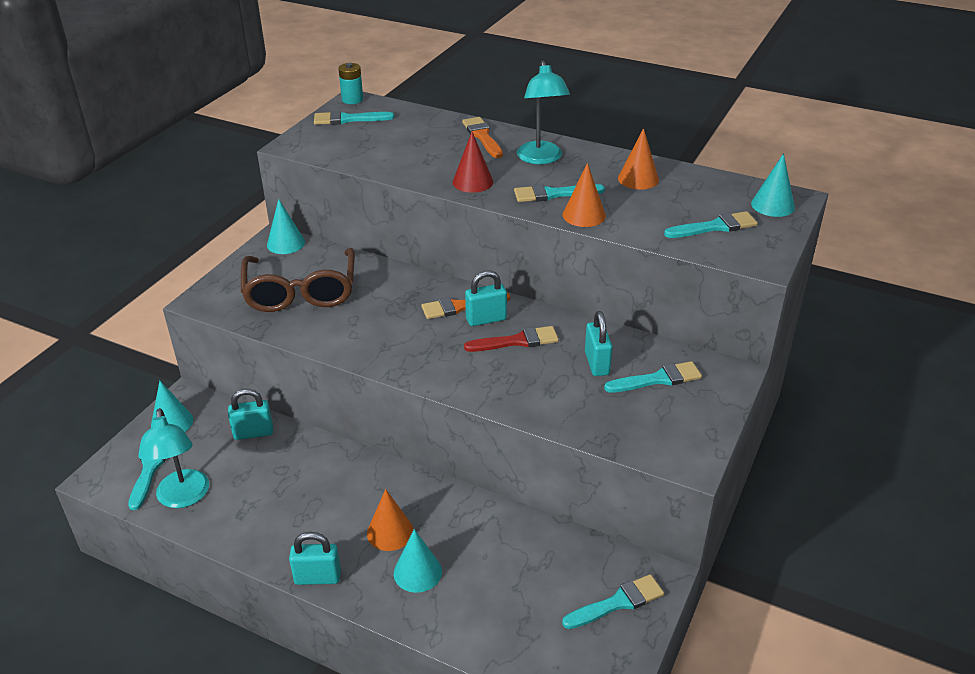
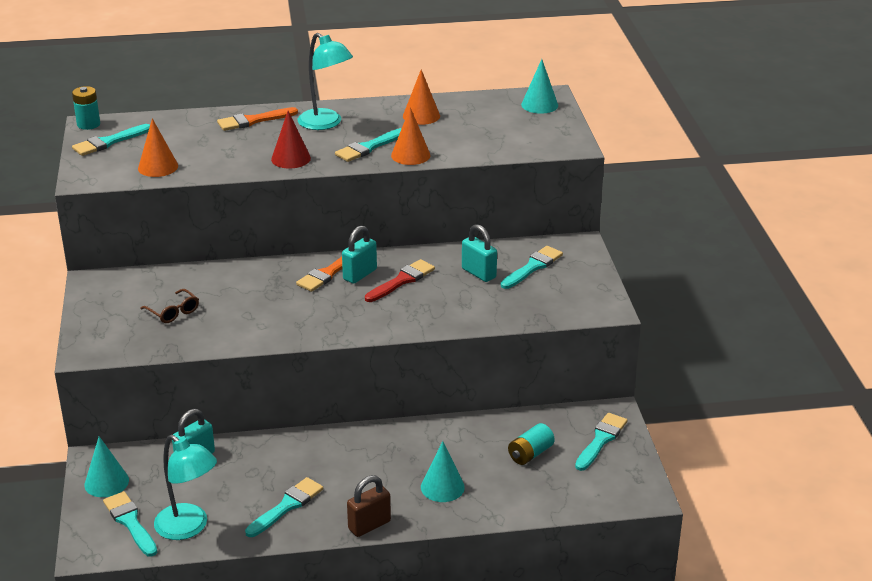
camera: 35 degrees left, 5 degrees down
brown glasses [241,248,355,312] -> brown glasses [140,289,199,323], size x0.42
turquoise cone [267,199,305,254] -> none
turquoise padlock [289,532,341,585] -> brown padlock [347,475,391,537]
orange cone [367,489,413,551] -> orange cone moved to [138,118,178,177]
orange brush [462,117,503,158] -> orange brush turned 60 degrees counterclockwise [217,107,298,131]
turquoise brush [664,211,758,238] -> turquoise brush moved to [245,477,323,537]
none -> turquoise battery [508,423,555,465]

